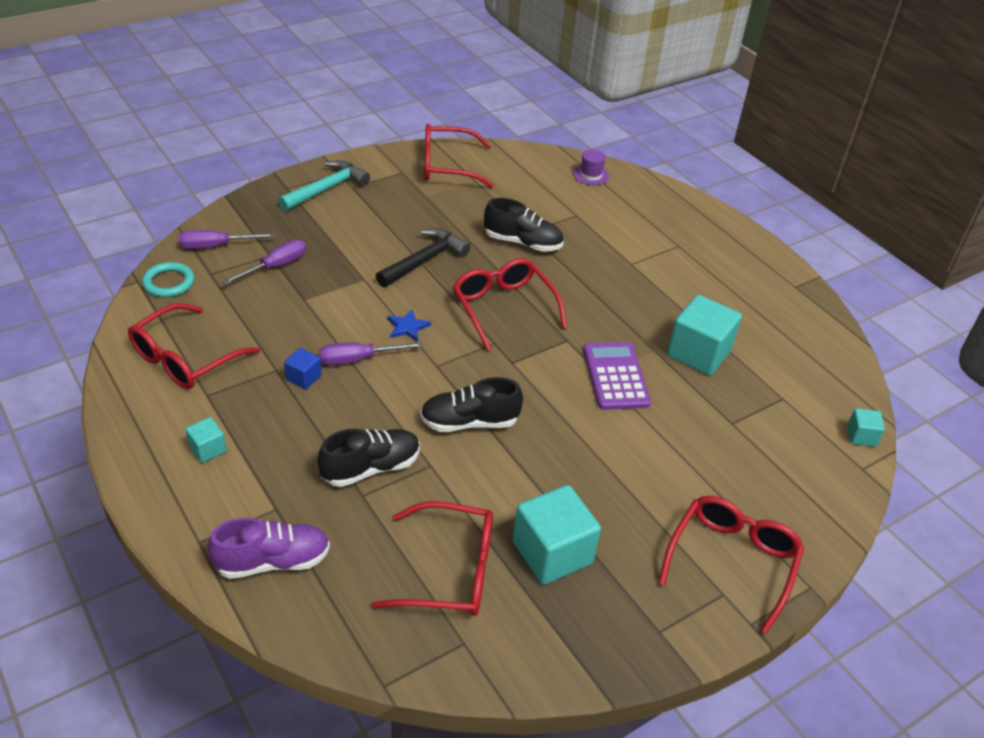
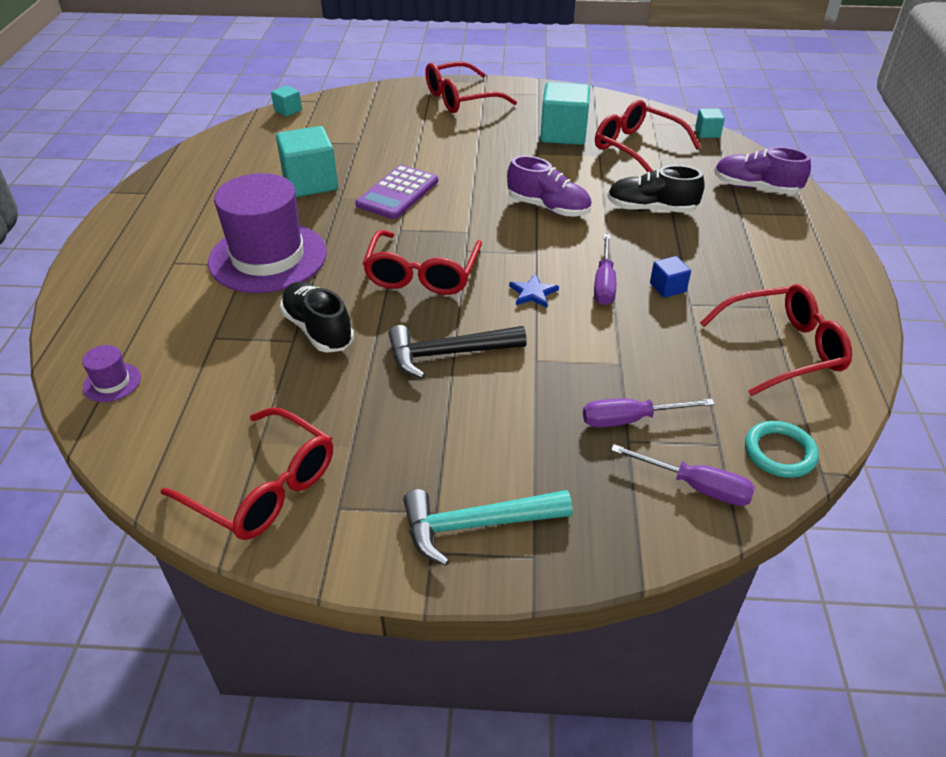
camera: 140 degrees left, 0 degrees up
turquoise cube [186,417,227,463] -> turquoise cube moved to [695,108,725,138]
purple screwdriver [319,342,424,365] -> purple screwdriver turned 75 degrees clockwise [594,234,616,305]
black shoe [420,377,523,432] -> purple shoe [507,156,592,217]
none -> purple hat [208,173,327,293]

